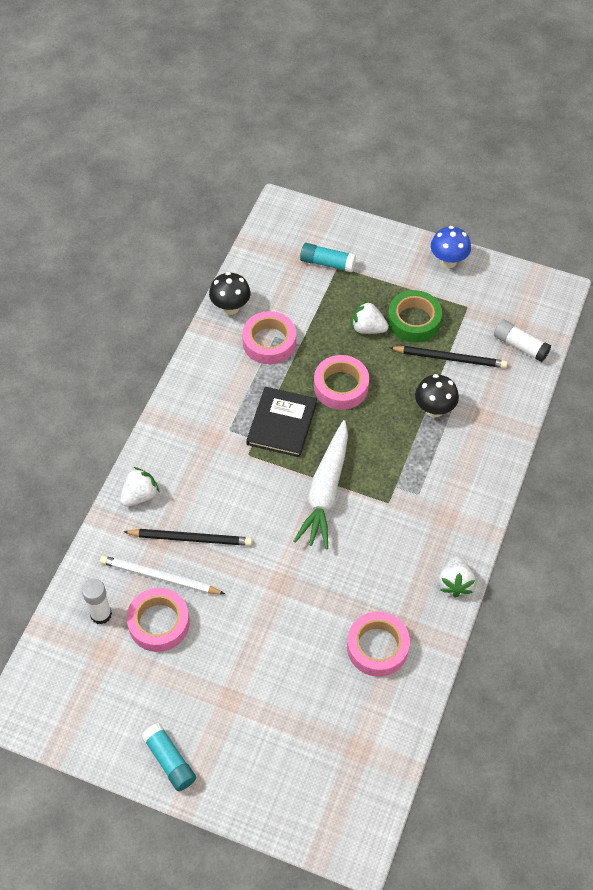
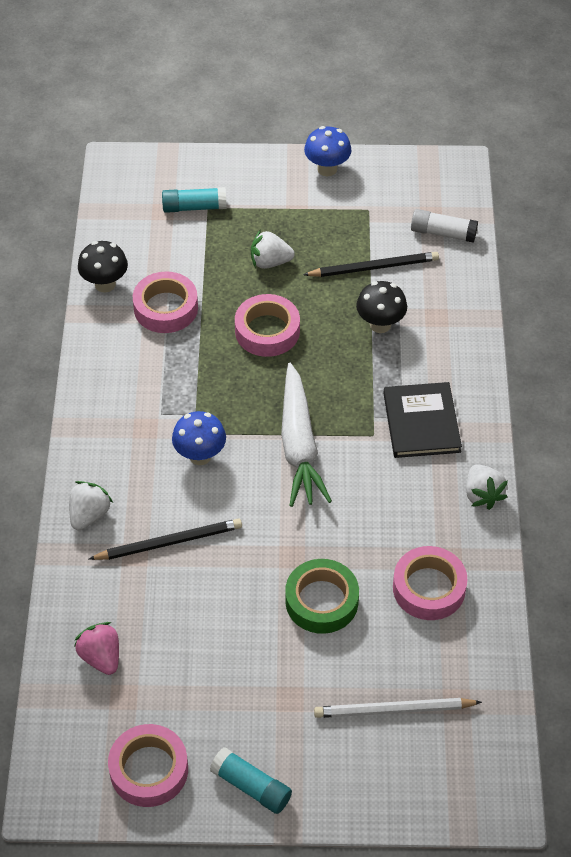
camera: 20 degrees left, 5 degrees down
white glue stick [82,579,112,625] -> pink strawberry [74,622,119,675]
white pencil [100,555,225,594] -> white pencil moved to [314,698,482,718]
pink tape [127,588,190,652] -> pink tape moved to [108,724,188,807]
black book [246,387,317,457] -> black book moved to [383,382,462,458]
green tape [388,290,442,342] -> green tape moved to [285,559,359,634]
none -> blue mushroom [172,411,226,465]

